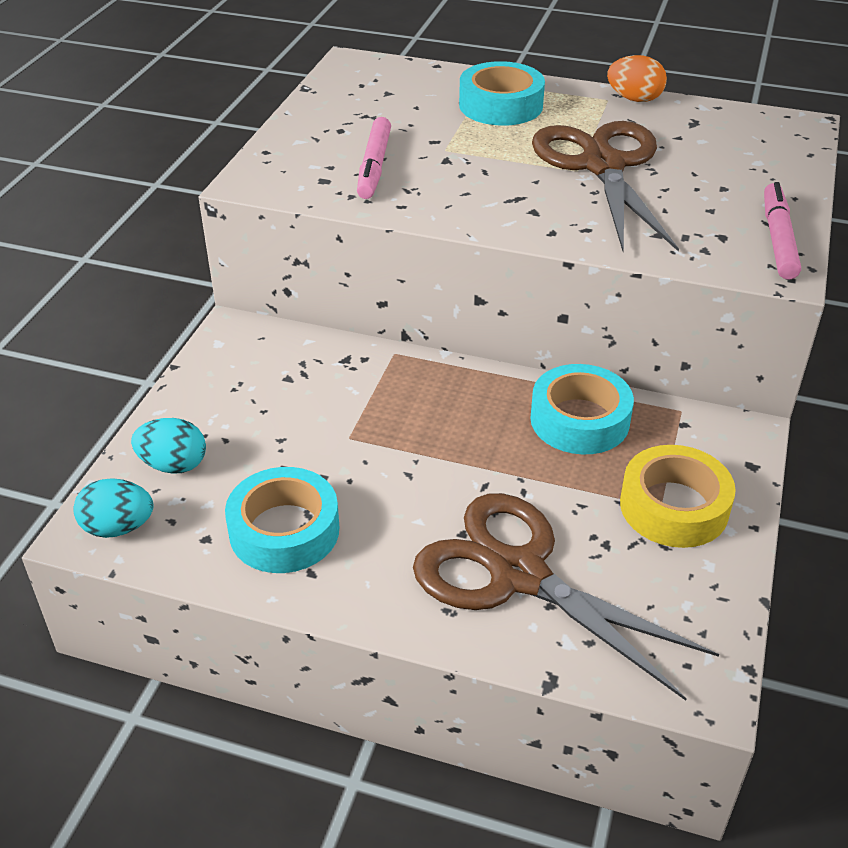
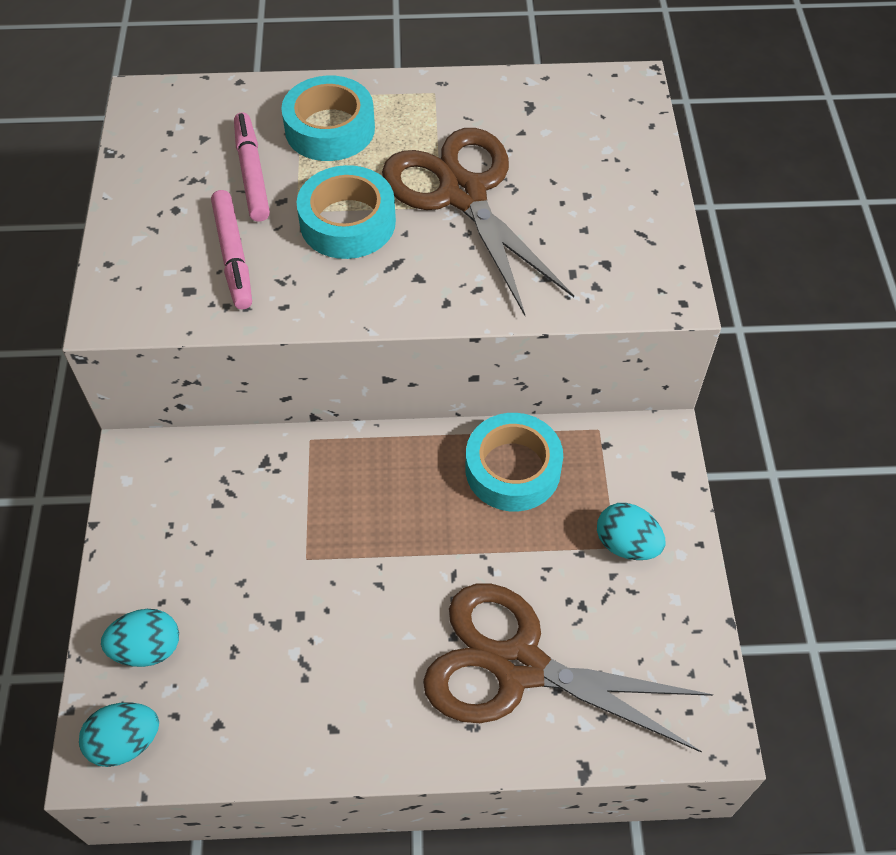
camera: 20 degrees left, 15 degrees up
turquoise tape [225,467,339,573] -> turquoise tape moved to [297,165,396,259]
orange egg [607,55,667,102] -> none
yellow tape [620,445,736,548] -> turquoise egg [597,503,666,560]
pink marker [764,182,801,280] -> pink marker moved to [234,112,270,222]

